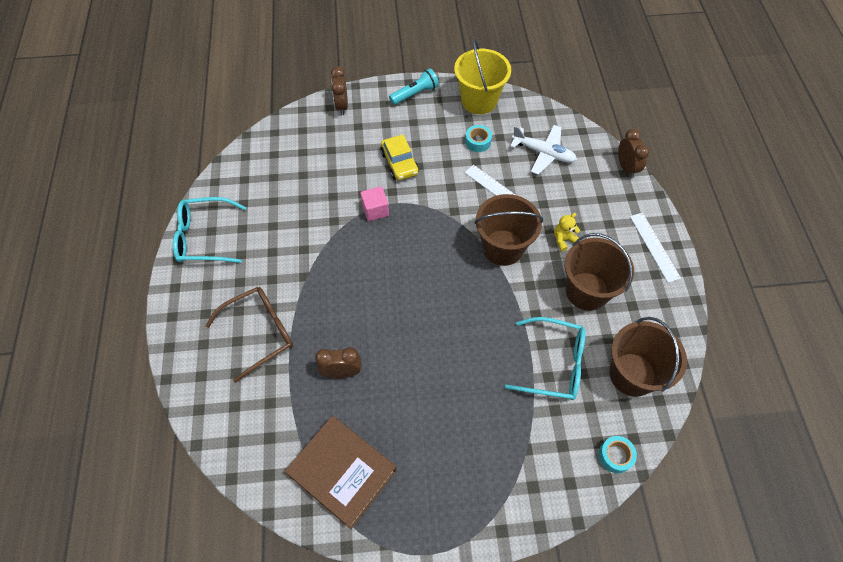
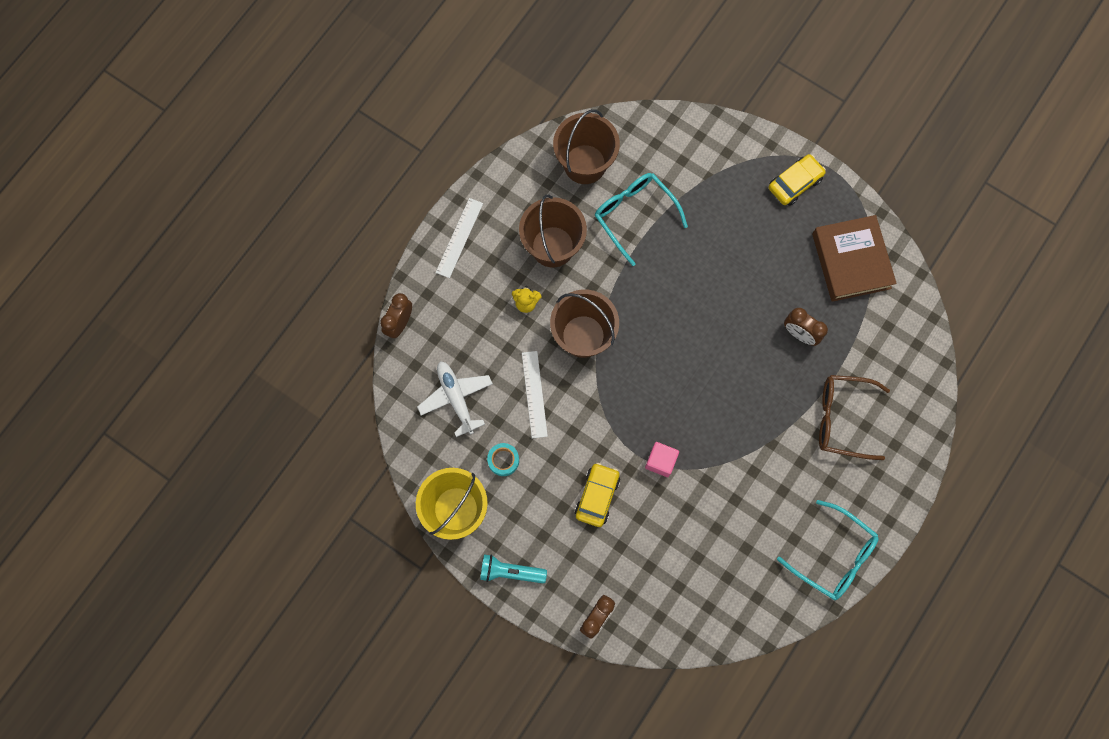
camera: 140 degrees left, 15 degrees up
turquoise tape [599,436,637,473] -> none
none -> yellow car [769,154,826,206]

